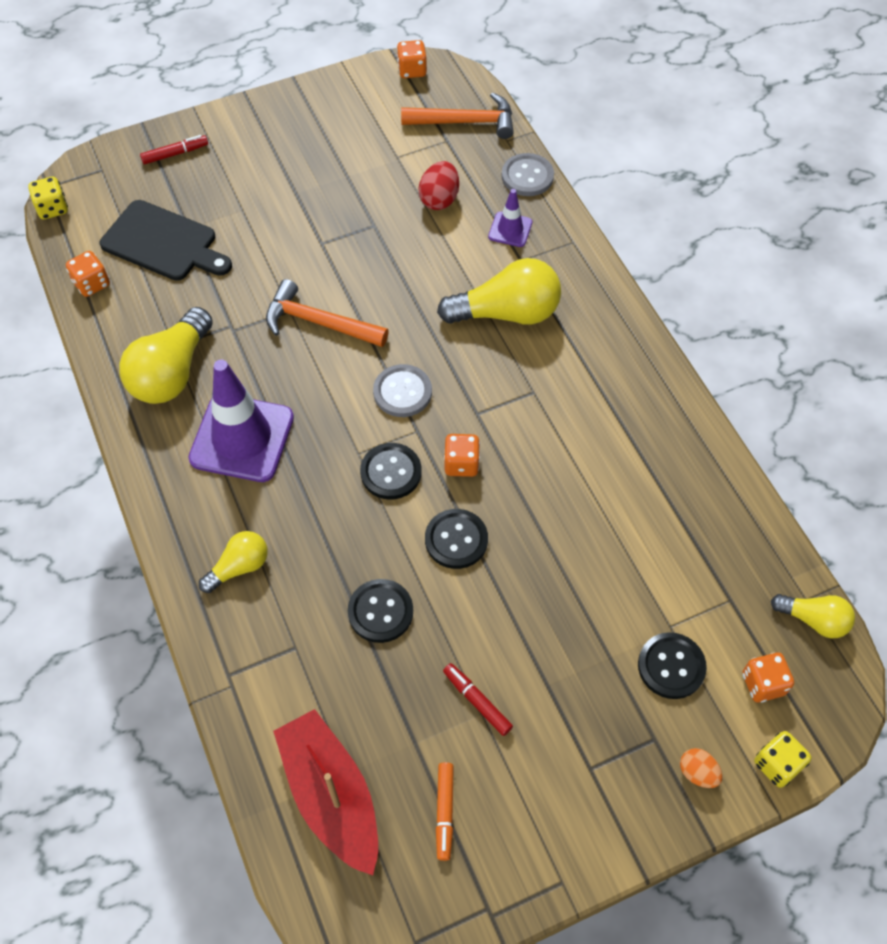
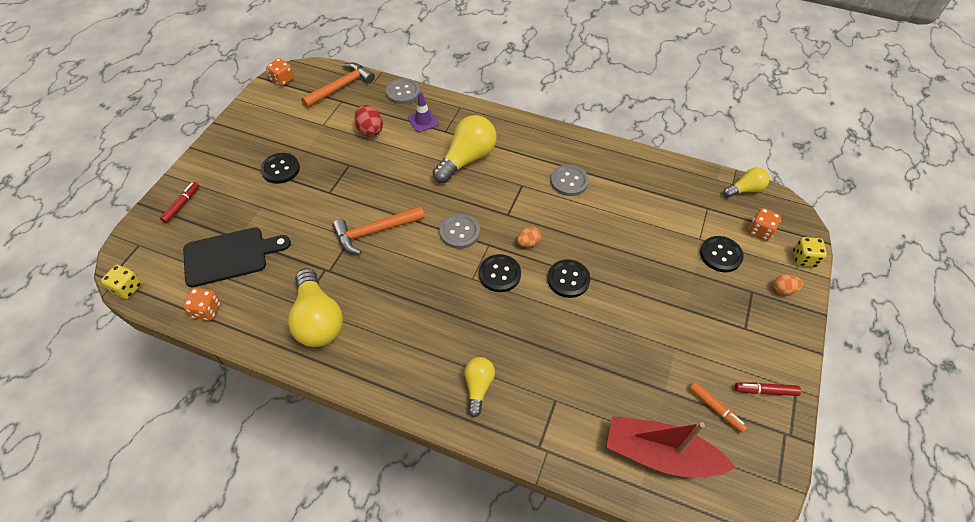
camera: 45 degrees left, 5 degrees down
purple traffic cone [188,360,294,482] -> none
black button [348,579,413,643] -> black button moved to [260,153,300,184]
red marker [443,663,513,736] -> red marker moved to [735,382,801,396]
orange dice [444,434,480,477] -> orange egg [517,227,541,247]
none -> grey button [550,165,589,196]

